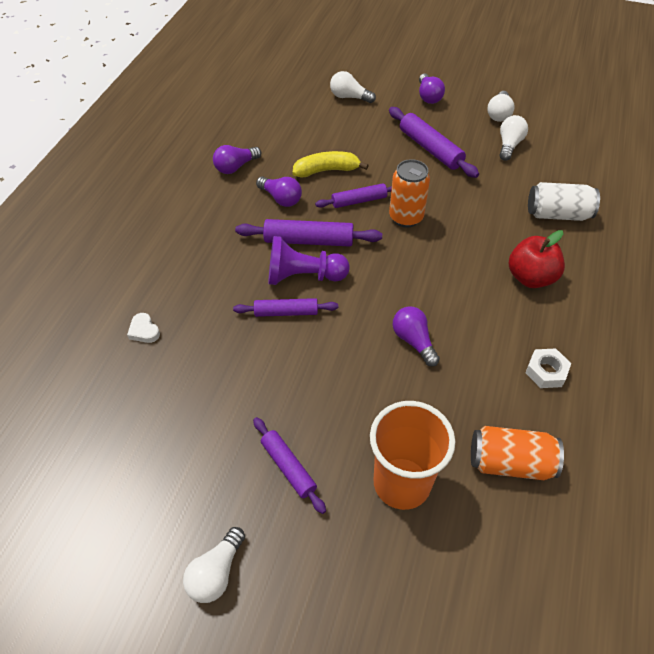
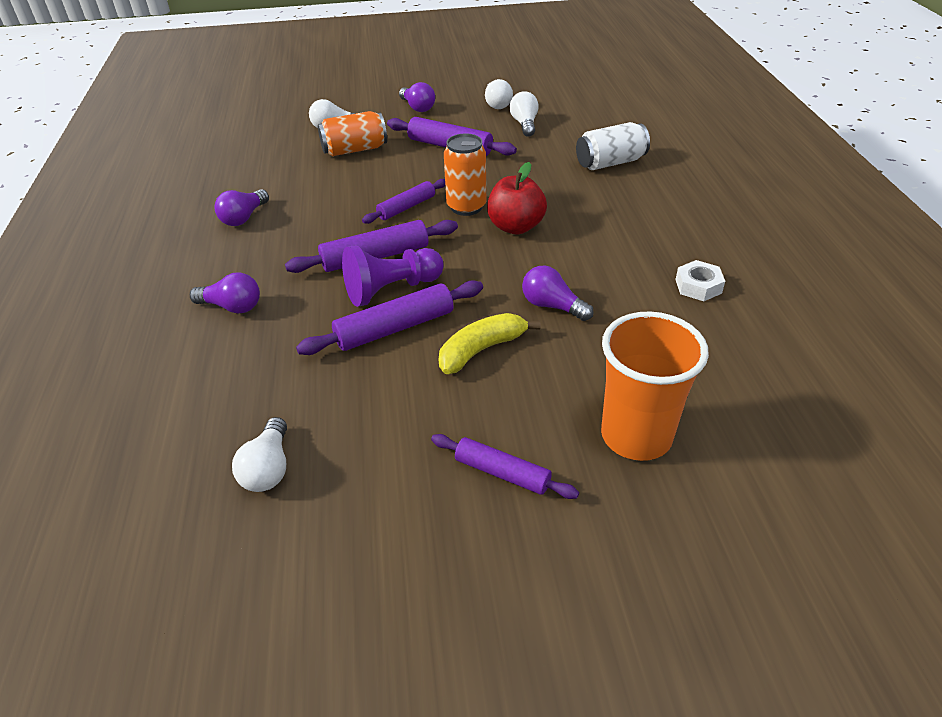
camera: 25 degrees left, 10 degrees down
white heart [127,313,160,343] -> none
white light bulb [183,527,245,603] -> white light bulb moved to [232,417,287,492]
purple rolling pin [233,298,338,317] -> purple rolling pin [296,280,483,355], size x1.52
purple light bulb [256,177,302,207] -> purple light bulb moved to [190,273,260,314]
yellow banana [292,151,369,178] -> yellow banana moved to [439,313,540,374]
orange can [471,426,564,480] -> orange can moved to [318,111,387,156]
red apple [509,230,565,288] -> red apple moved to [487,162,547,234]

